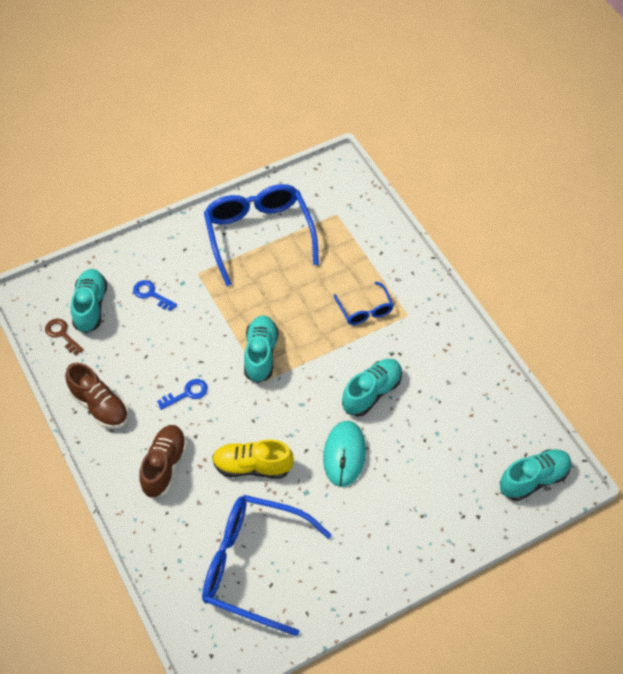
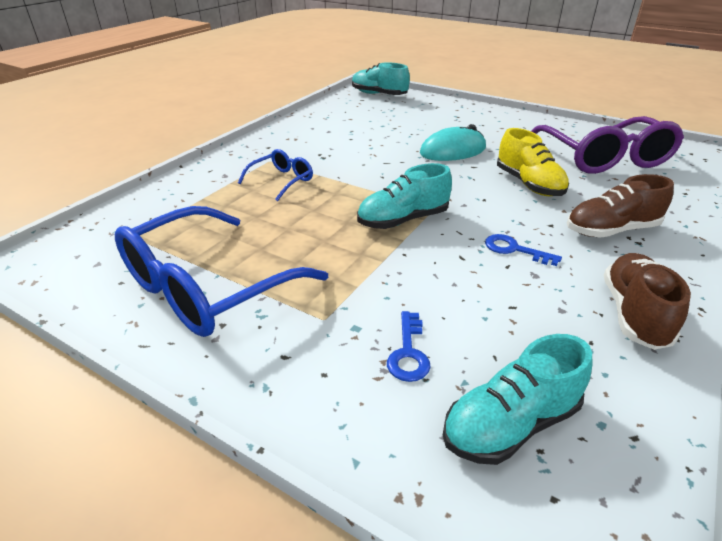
camera: 120 degrees left, 20 degrees down
brown key [45,319,84,355] -> none
blue glasses [202,495,332,636] -> purple glasses [531,116,684,174]
turquoise shoe [342,359,402,416] -> none

